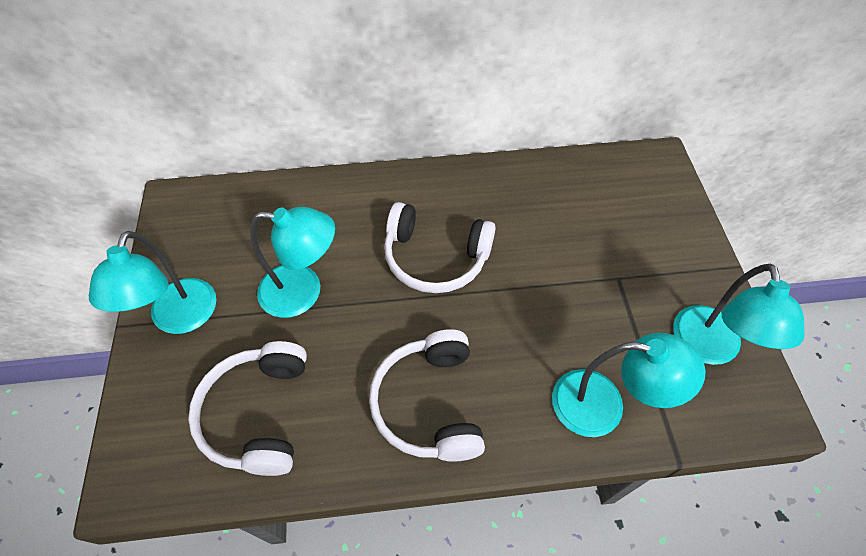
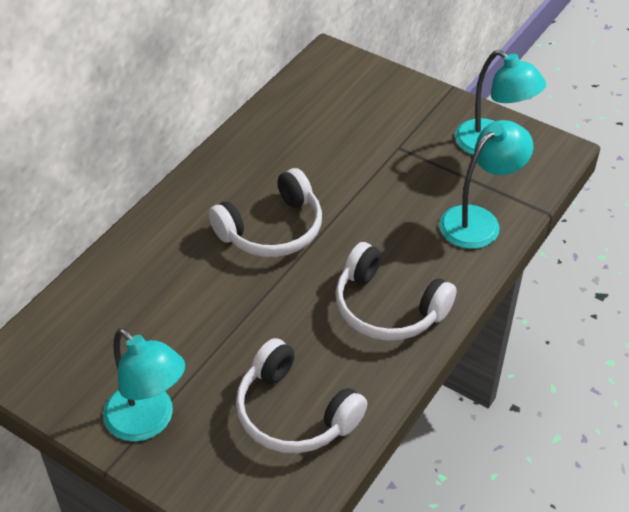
camera: 50 degrees left, 10 degrees down
turquoise lamp [250,207,335,318] -> none

